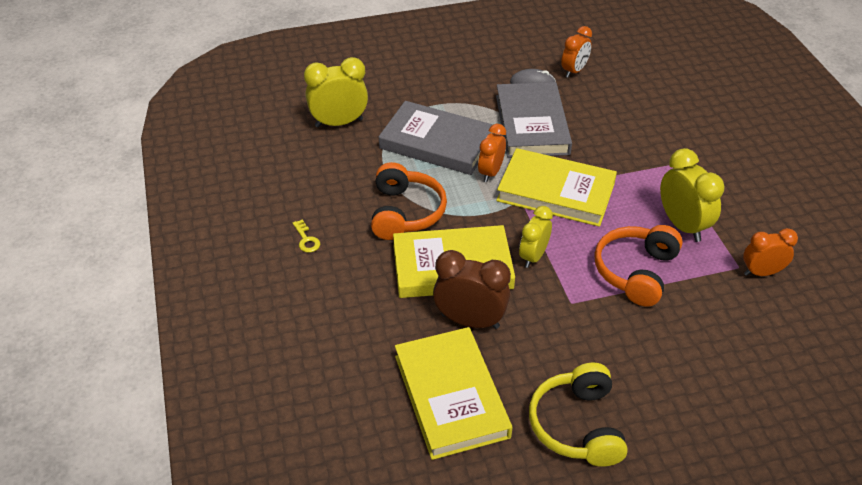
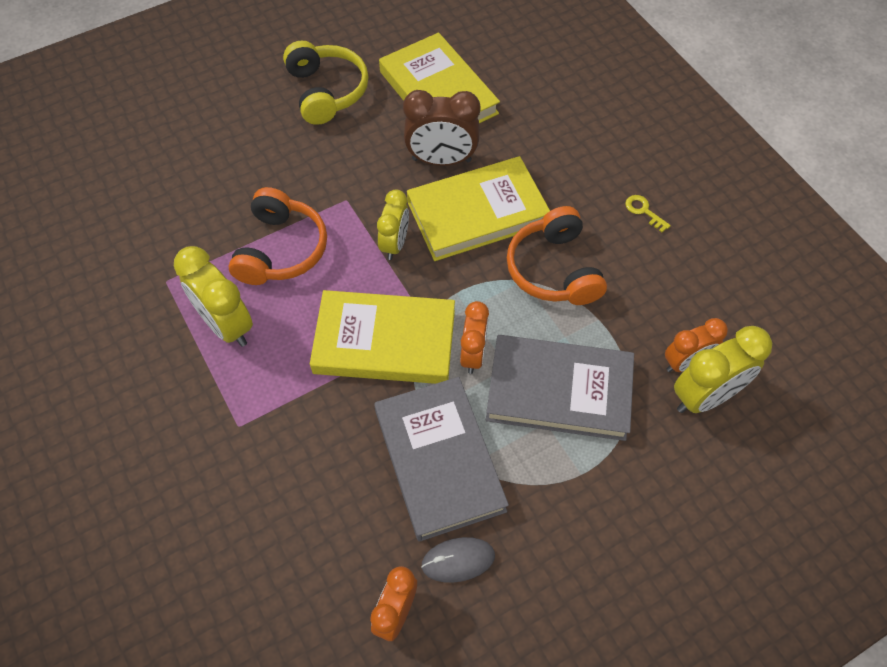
camera: 165 degrees right, 15 degrees up
orange clock [743,228,798,276] -> orange clock moved to [665,318,728,372]

